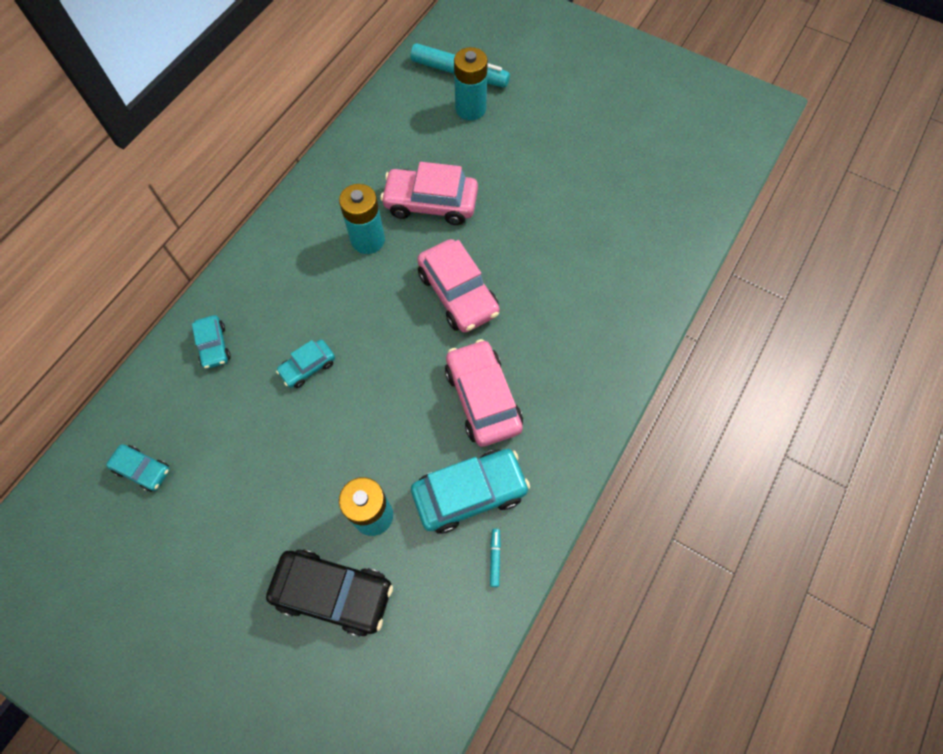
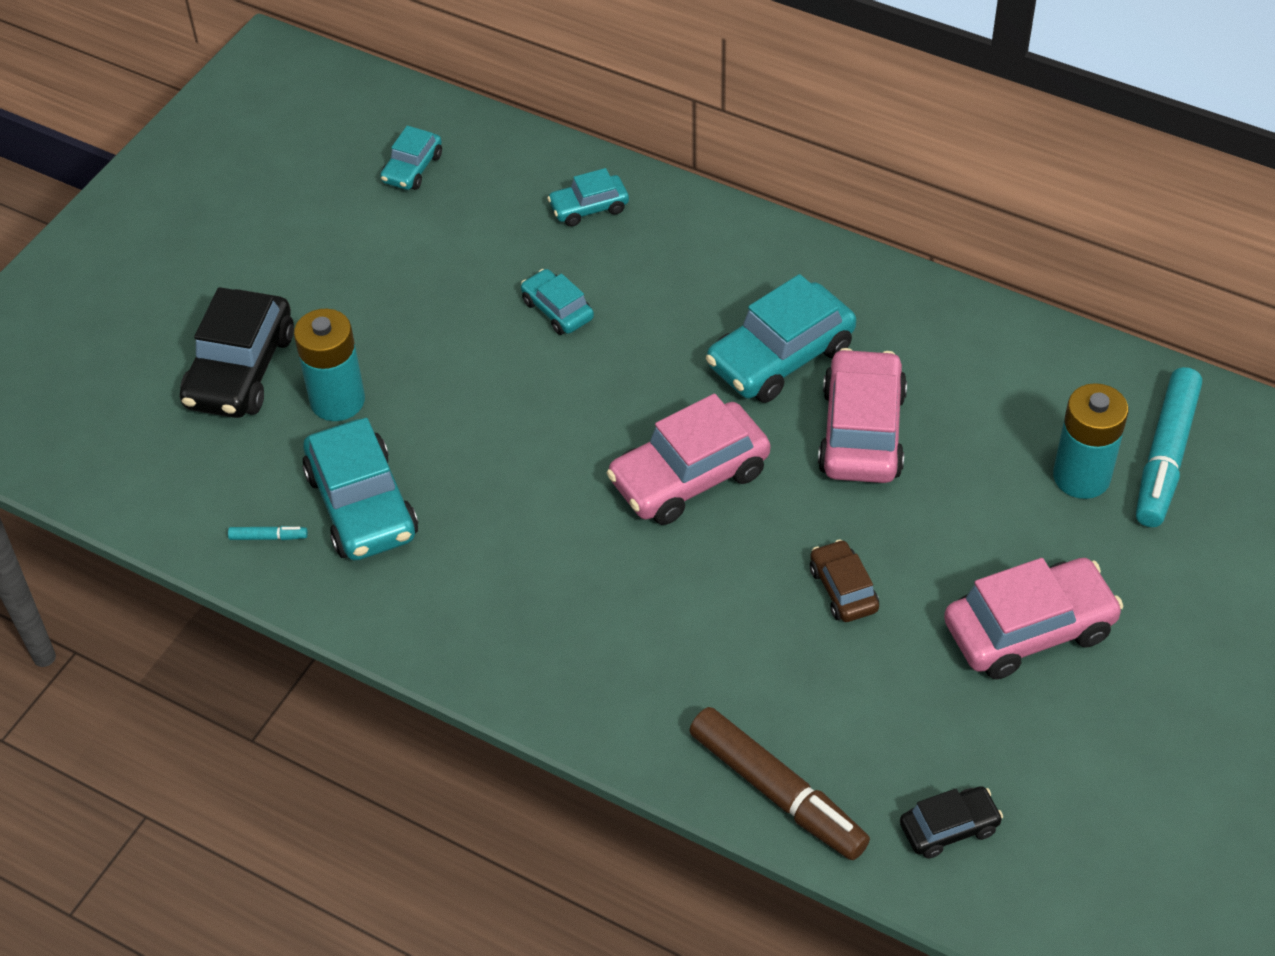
camera: 90 degrees right, 15 degrees down
turquoise battery [339,184,385,254] -> turquoise car [706,274,856,403]
pink car [445,339,523,447] -> pink car moved to [944,558,1123,679]
none -> brown marker [689,707,870,860]
none -> brown car [810,539,879,622]
none -> black car [900,786,1003,859]

